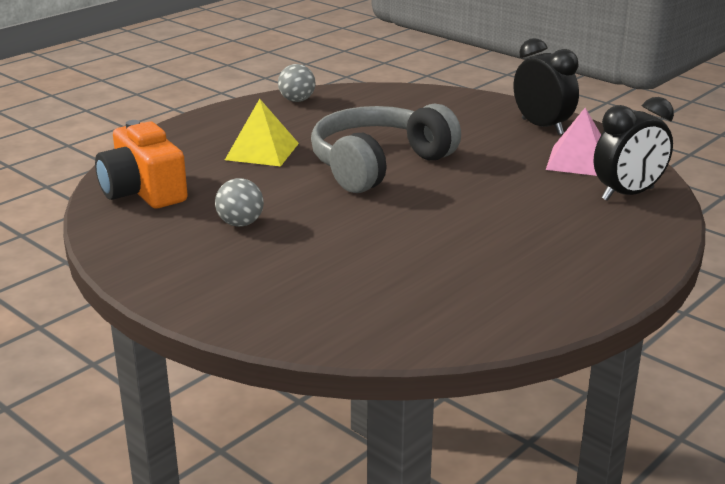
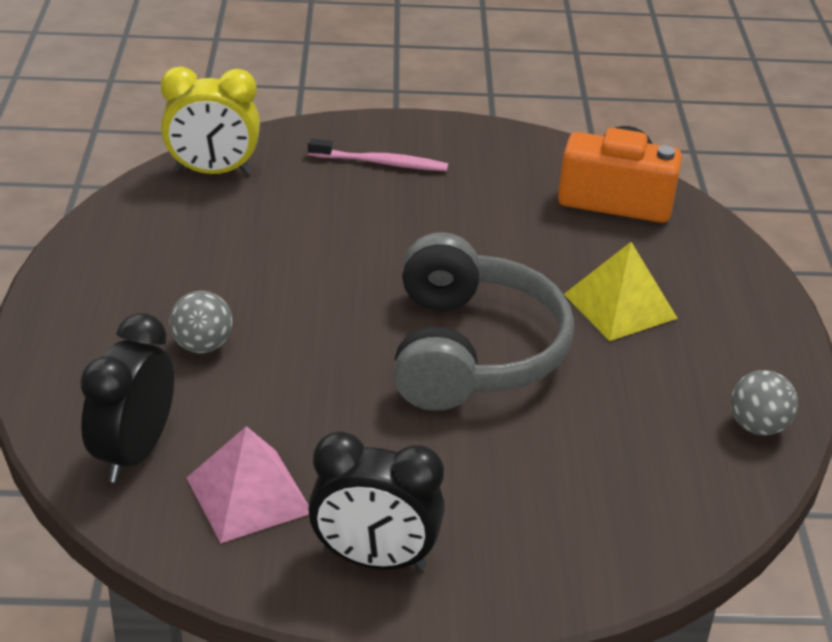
camera: 135 degrees right, 10 degrees up
grey ball [215,178,264,227] -> grey ball moved to [169,291,233,354]
none -> yellow clock [161,66,260,174]
none -> pink toothbrush [308,138,448,171]

